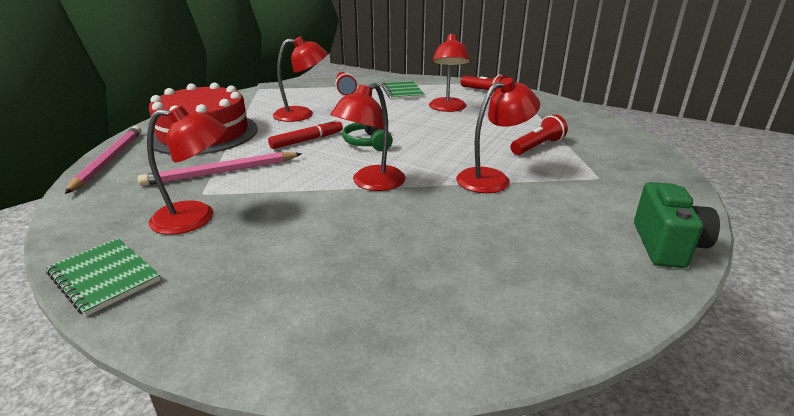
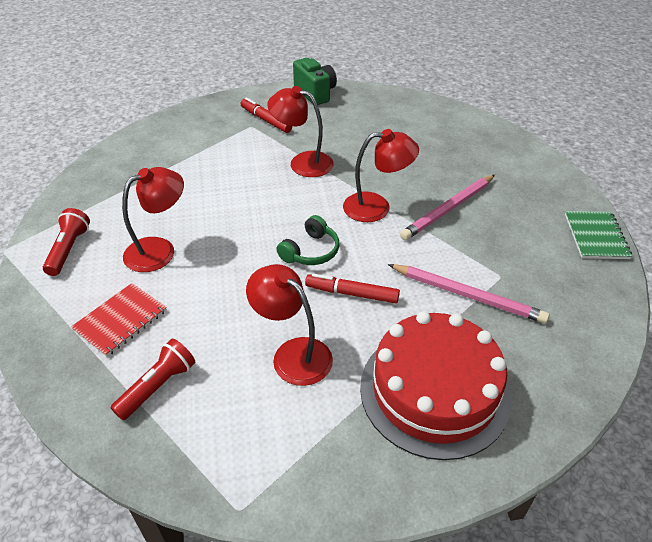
camera: 130 degrees left, 15 degrees up
pink pencil [65,126,141,194] -> pink pencil moved to [400,175,495,240]
red lamp [147,106,227,235] -> none
green notebook [381,81,425,100] -> red notebook [71,283,167,357]
red flashlight [511,114,568,155] -> none
green camera [634,182,720,268] -> green camera turned 90 degrees clockwise [293,58,337,105]
none -> red marker [240,97,292,133]

